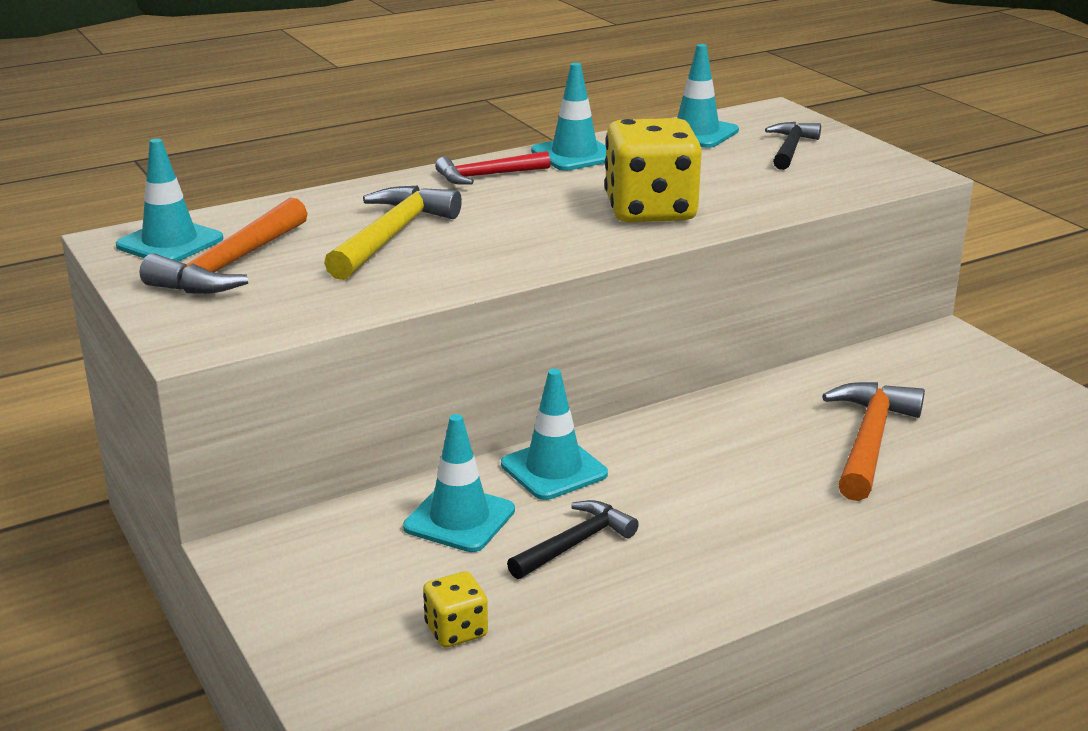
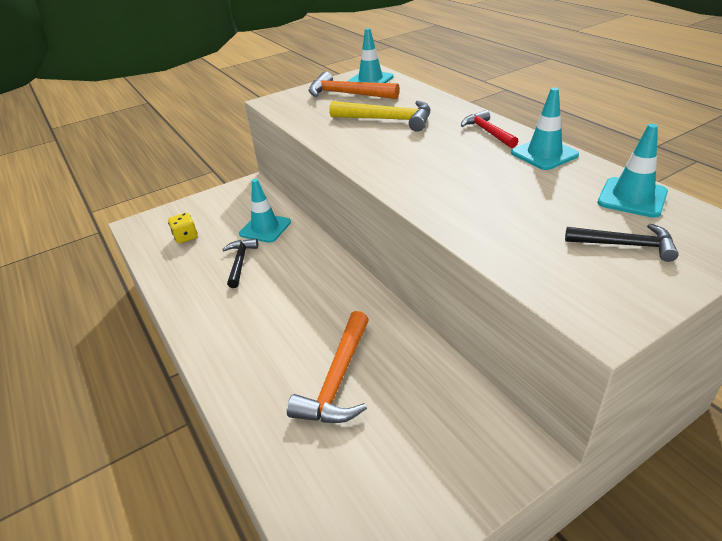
camera: 90 degrees right, 10 degrees up
turquoise traffic cone [501,369,608,500] -> none
black hammer [507,500,639,579] -> black hammer turned 135 degrees counterclockwise [222,238,258,288]
yellow dice [604,118,702,222] -> none
orange hammer [822,382,925,501] -> orange hammer turned 90 degrees clockwise [287,311,369,423]

